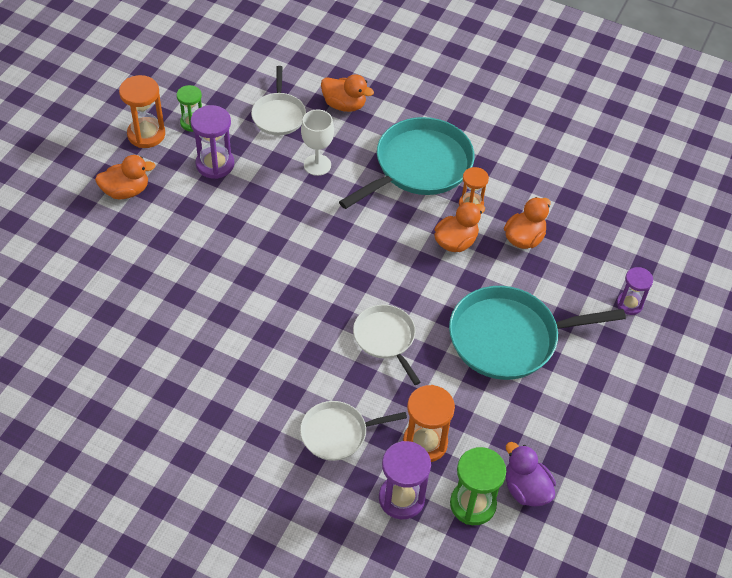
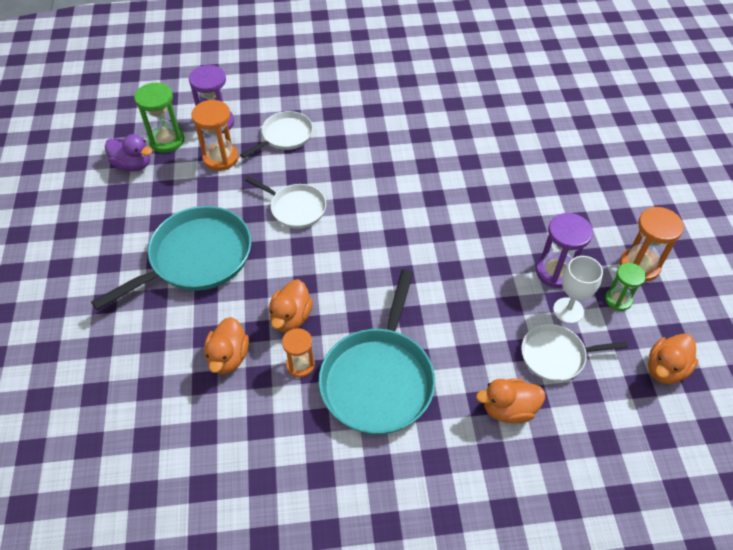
camera: 150 degrees right, 0 degrees up
orange duck [95,155,155,199] -> orange duck moved to [648,334,698,384]
white pan [251,66,306,135] -> white pan turned 60 degrees counterclockwise [521,324,628,382]
white goblet [301,109,334,176] -> white goblet moved to [553,256,603,323]
purple hourglass [617,267,653,315] -> none

